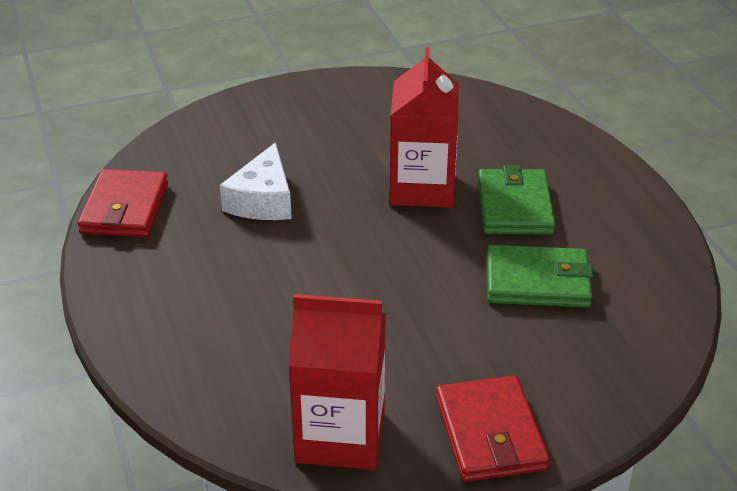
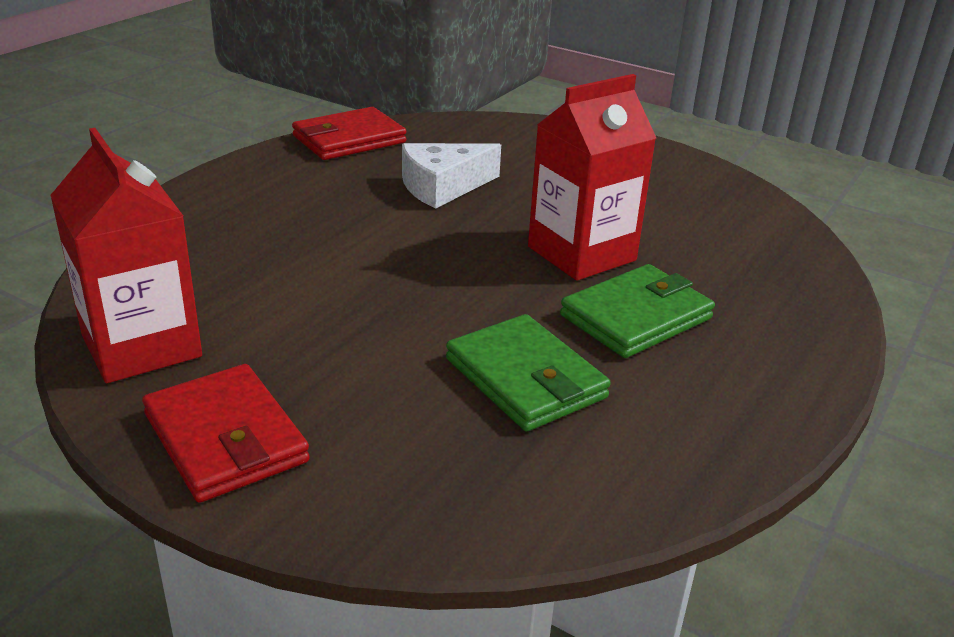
camera: 50 degrees right, 5 degrees down
red wallet [436,376,550,482] -> red wallet turned 75 degrees counterclockwise [142,364,310,503]

